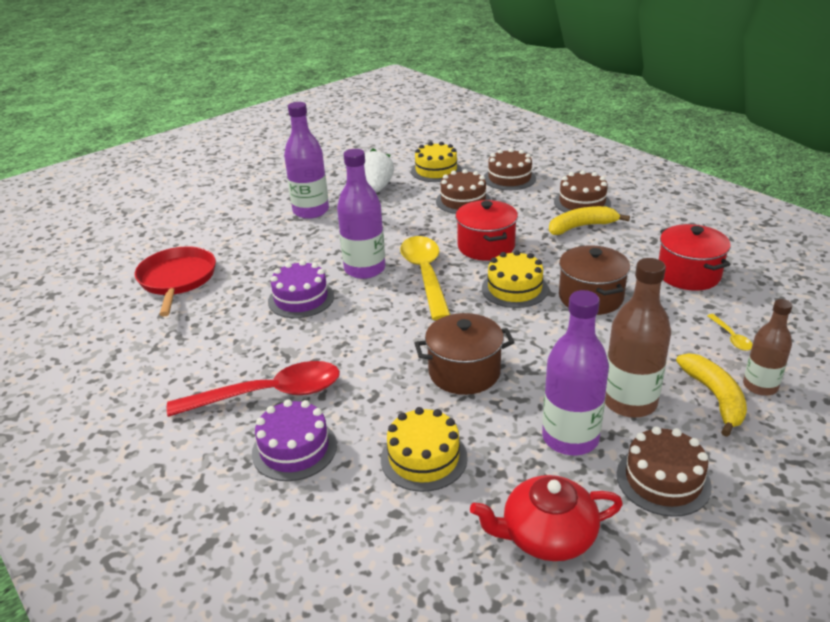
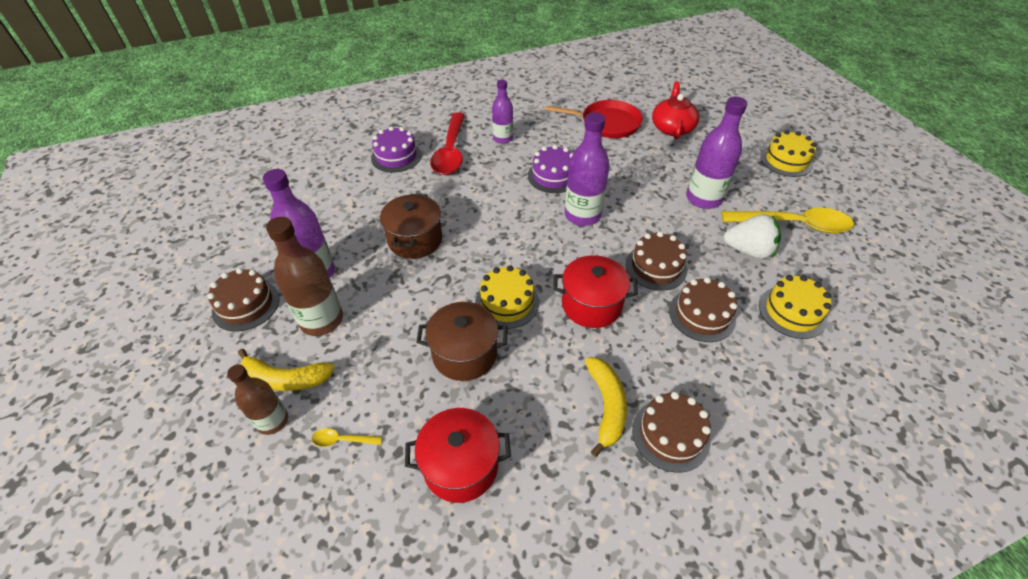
camera: 105 degrees right, 15 degrees up
yellow cake [381,407,468,492] -> yellow cake moved to [760,130,817,177]
yellow spoon [400,236,451,320] -> yellow spoon moved to [722,208,854,233]
red teapot [470,475,623,561] -> red teapot moved to [652,81,699,140]
brown cake [484,148,536,190] -> brown cake moved to [626,232,687,291]
none -> purple bottle [492,80,513,144]

